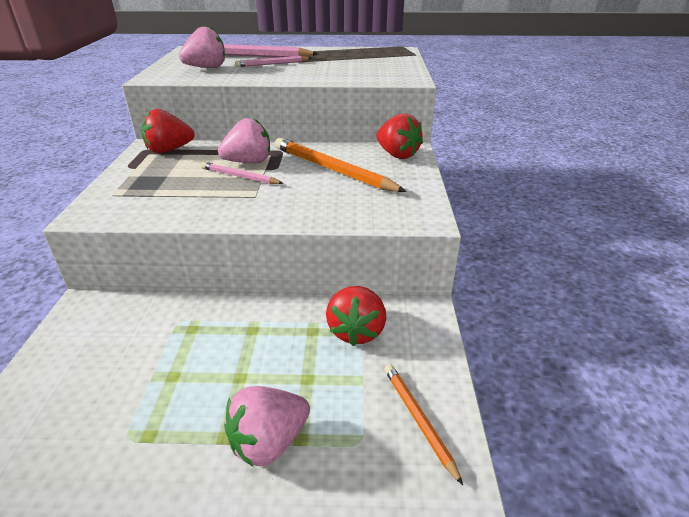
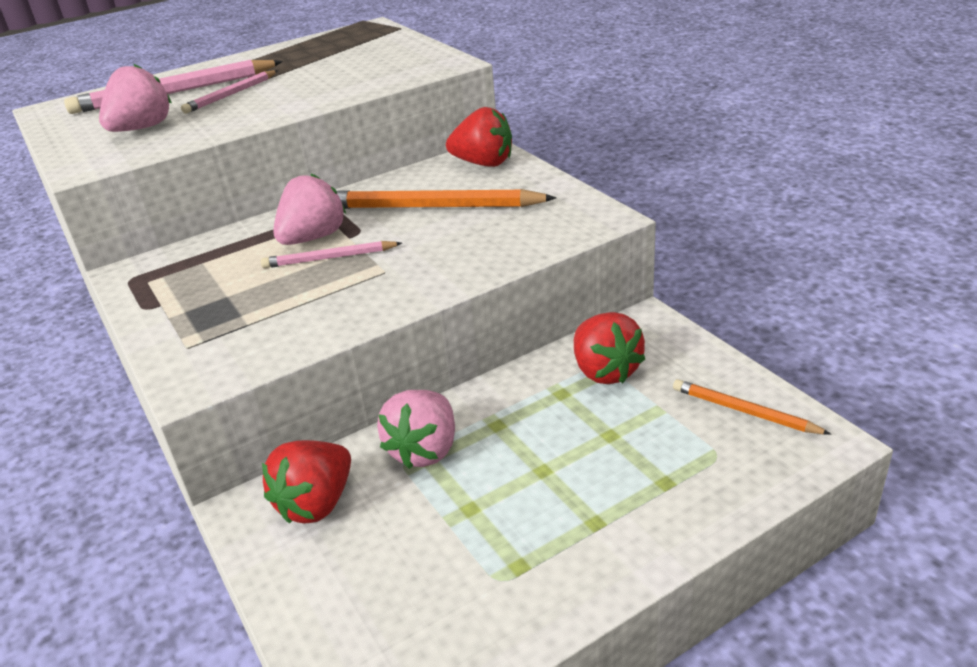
camera: 30 degrees left, 0 degrees up
red strawberry [141,109,194,153] -> red strawberry moved to [262,440,351,524]
pink strawberry [224,386,310,467] -> pink strawberry moved to [377,390,455,469]

